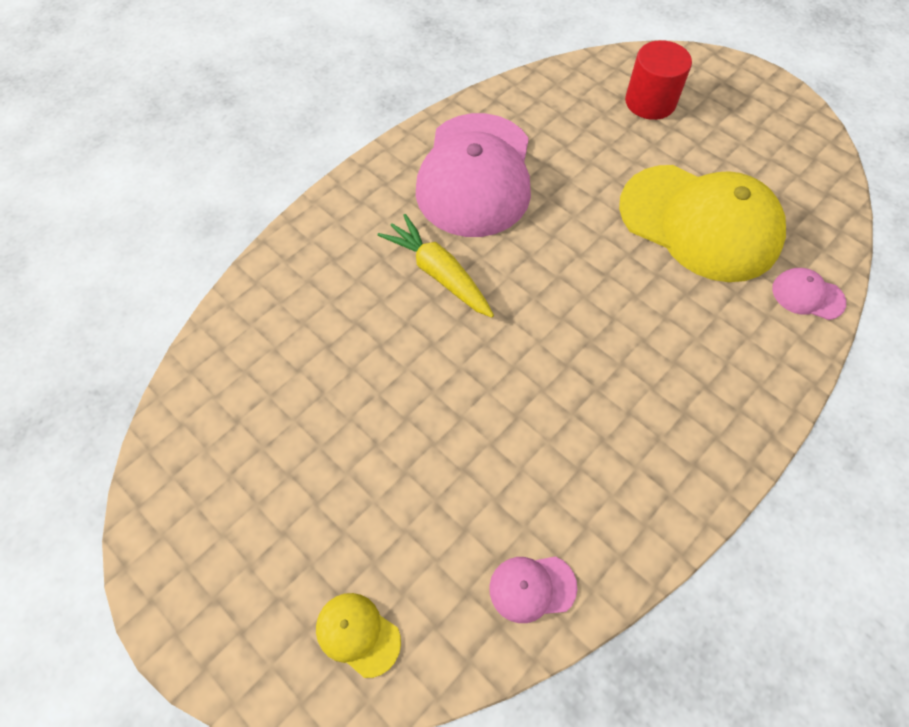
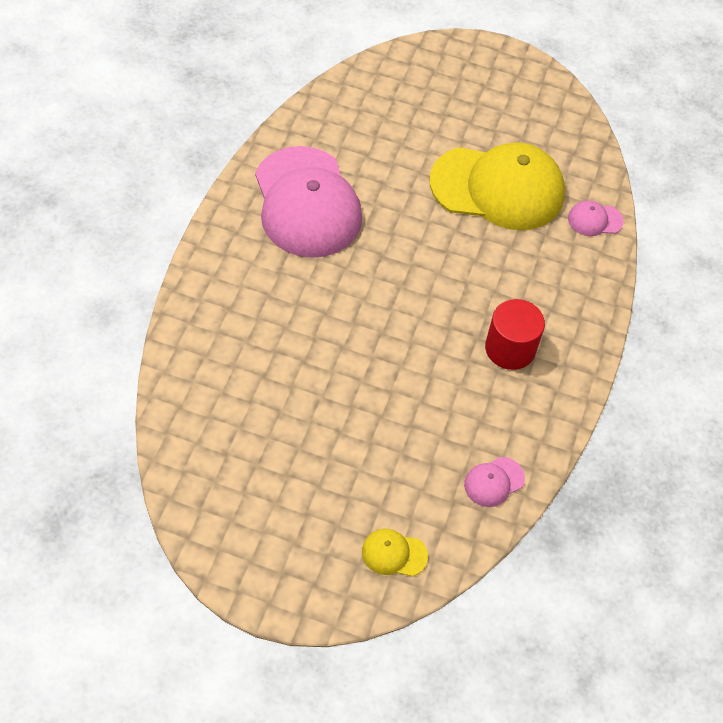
camera: 30 degrees left, 5 degrees down
yellow carrot [377,214,494,318] -> none
red cylinder [625,40,692,120] -> red cylinder moved to [485,299,545,370]

